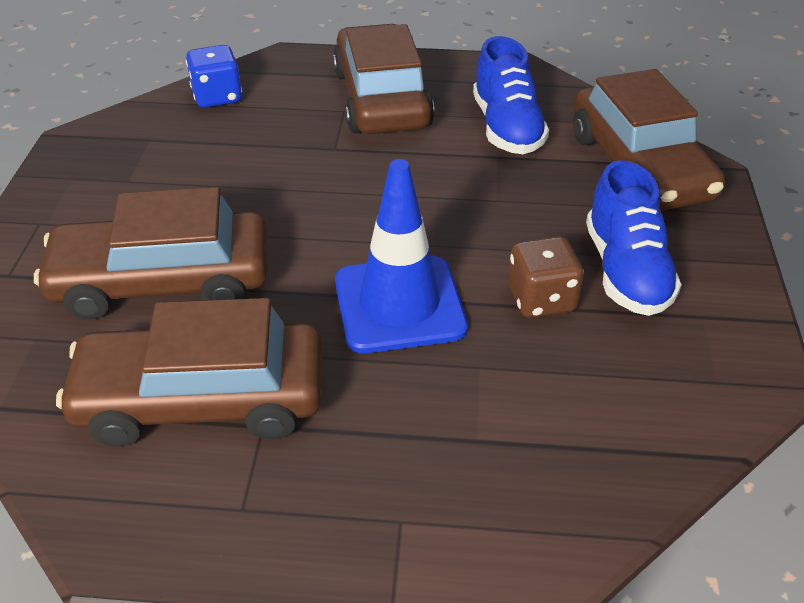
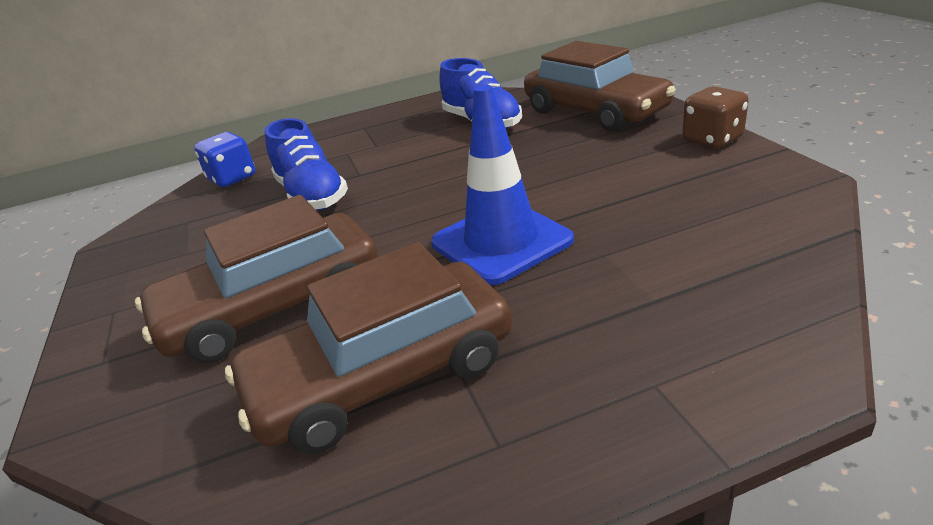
camera: 20 degrees left, 10 degrees down
brown car [333,24,434,134] -> none
brown dice [508,236,584,318] -> brown dice moved to [682,86,749,148]
blue shoe [586,160,682,316] -> blue shoe moved to [265,118,348,211]

